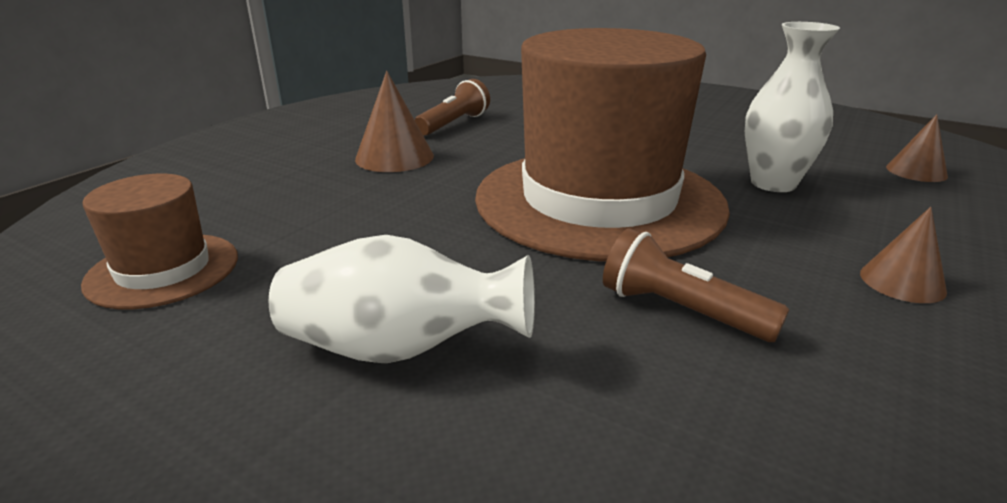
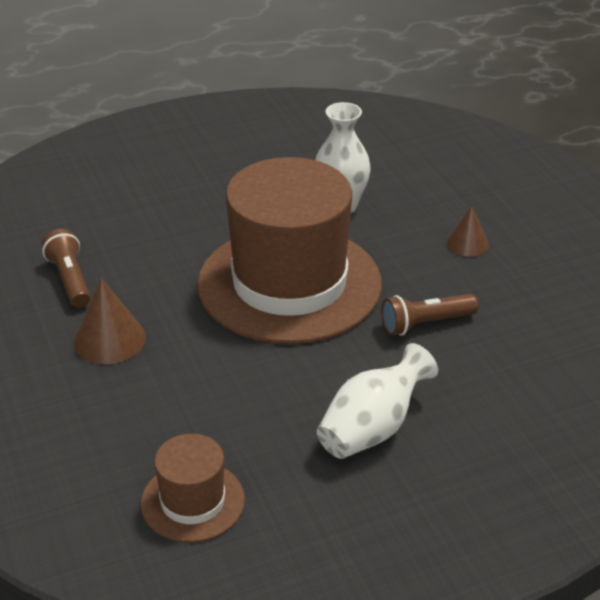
camera: 55 degrees left, 10 degrees up
brown cone [886,114,948,182] -> none

